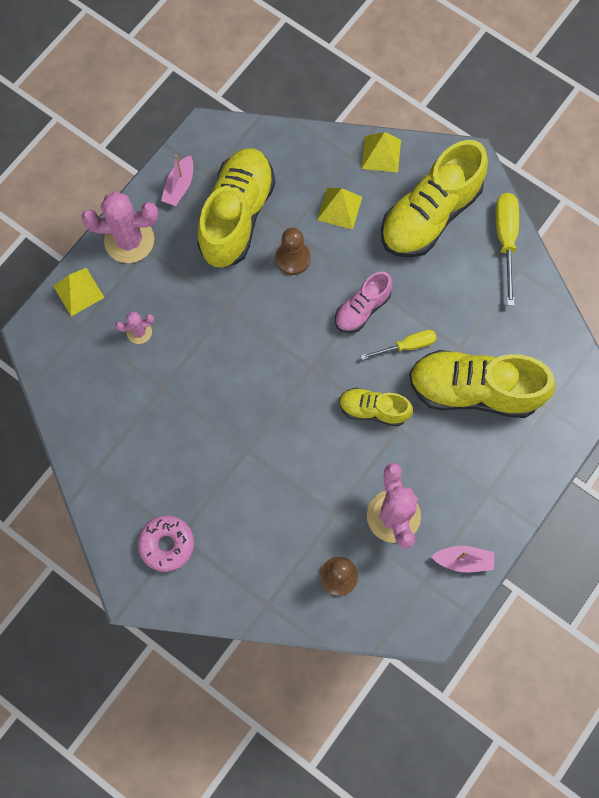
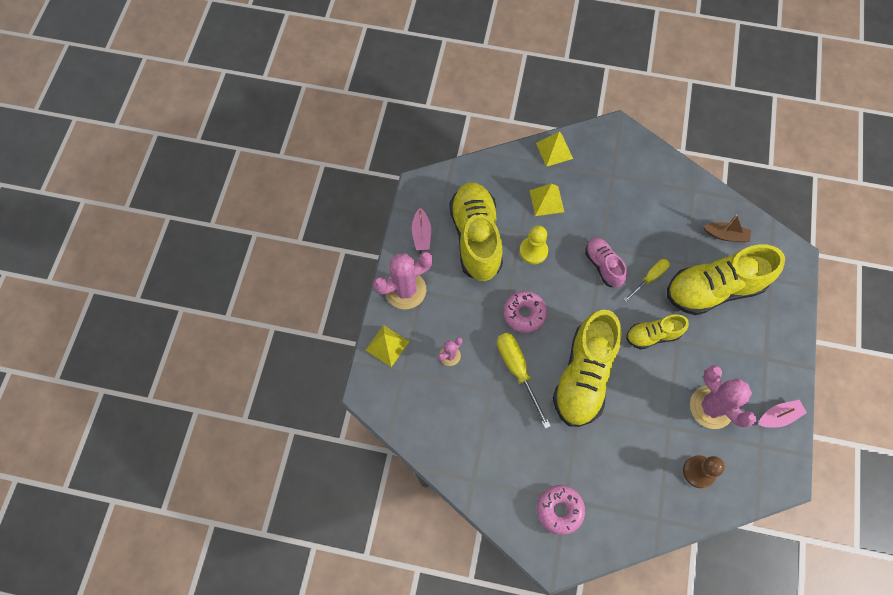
camera: 25 degrees left, 5 degrees down
brown pawn [275,228,311,275] -> yellow pawn [519,226,548,264]
pink shoe [335,272,393,333] -> pink shoe turned 135 degrees clockwise [585,238,627,287]
yellow shoe [381,140,488,258] -> yellow shoe moved to [553,310,622,427]
yellow screwdriver [495,193,519,306] -> yellow screwdriver moved to [497,333,551,429]
none -> pink donut [504,291,547,333]
none -> brown boat [703,214,751,242]

